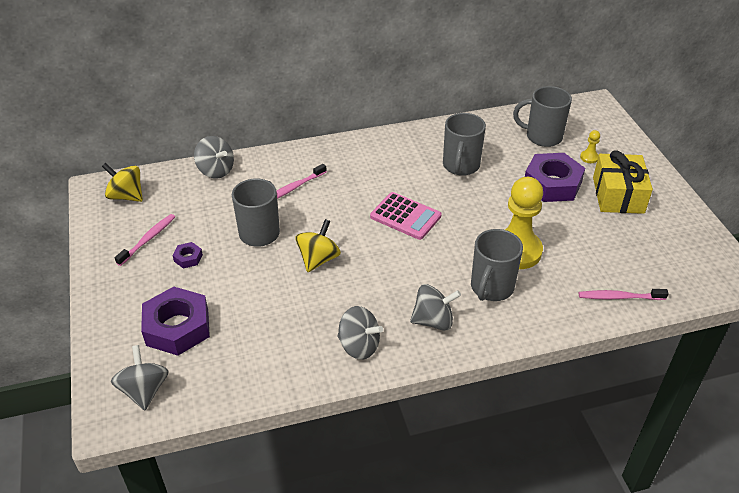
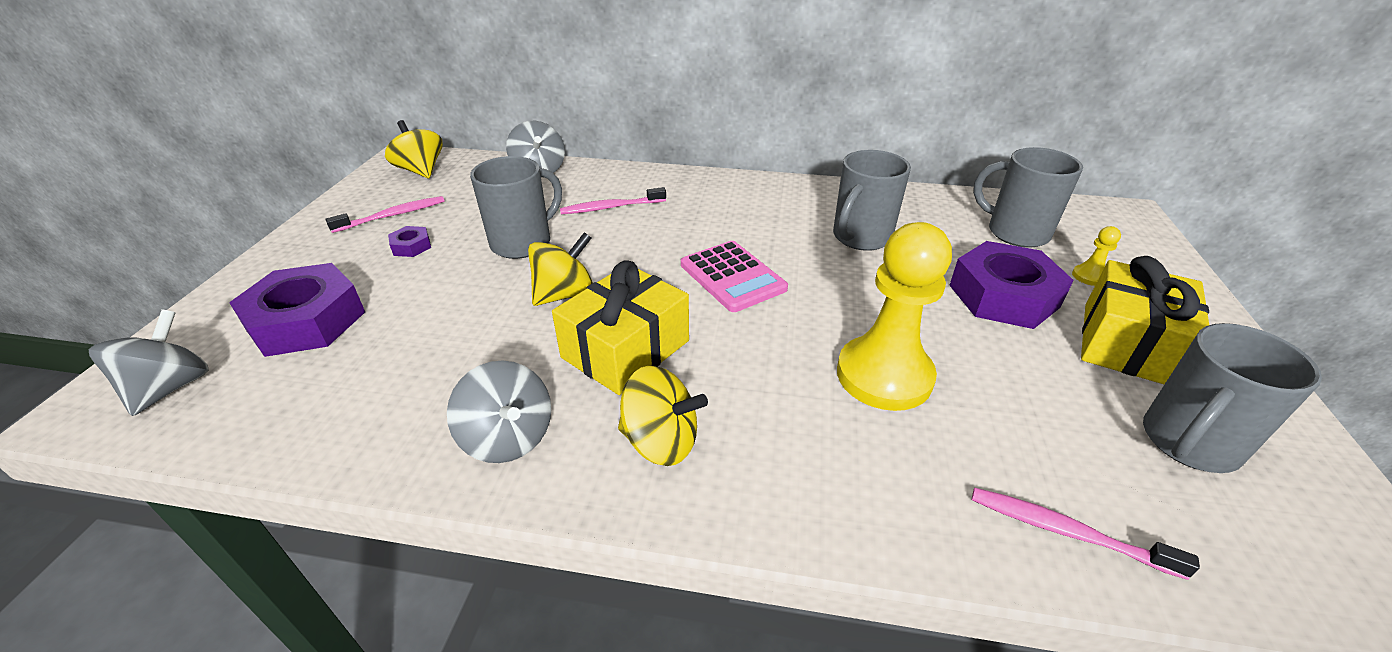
camera: 25 degrees right, 5 degrees down
grey spinning top [410,284,461,331] -> yellow spinning top [618,366,708,466]
grey mug [471,229,523,301] -> grey mug moved to [1143,323,1322,473]
none -> yellow gift [552,260,689,395]

